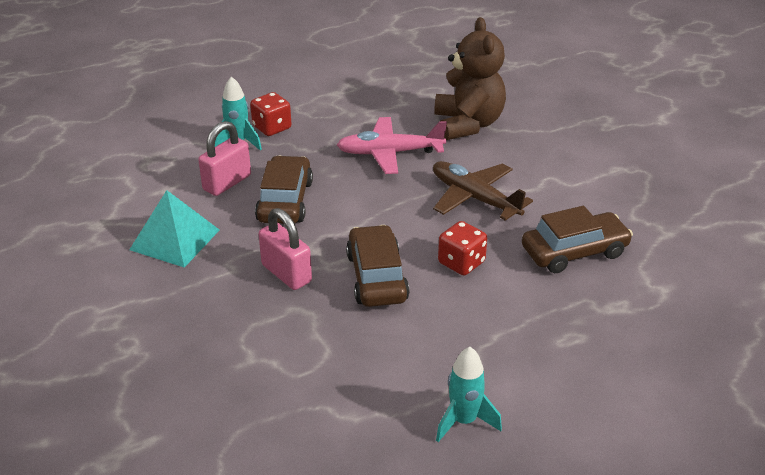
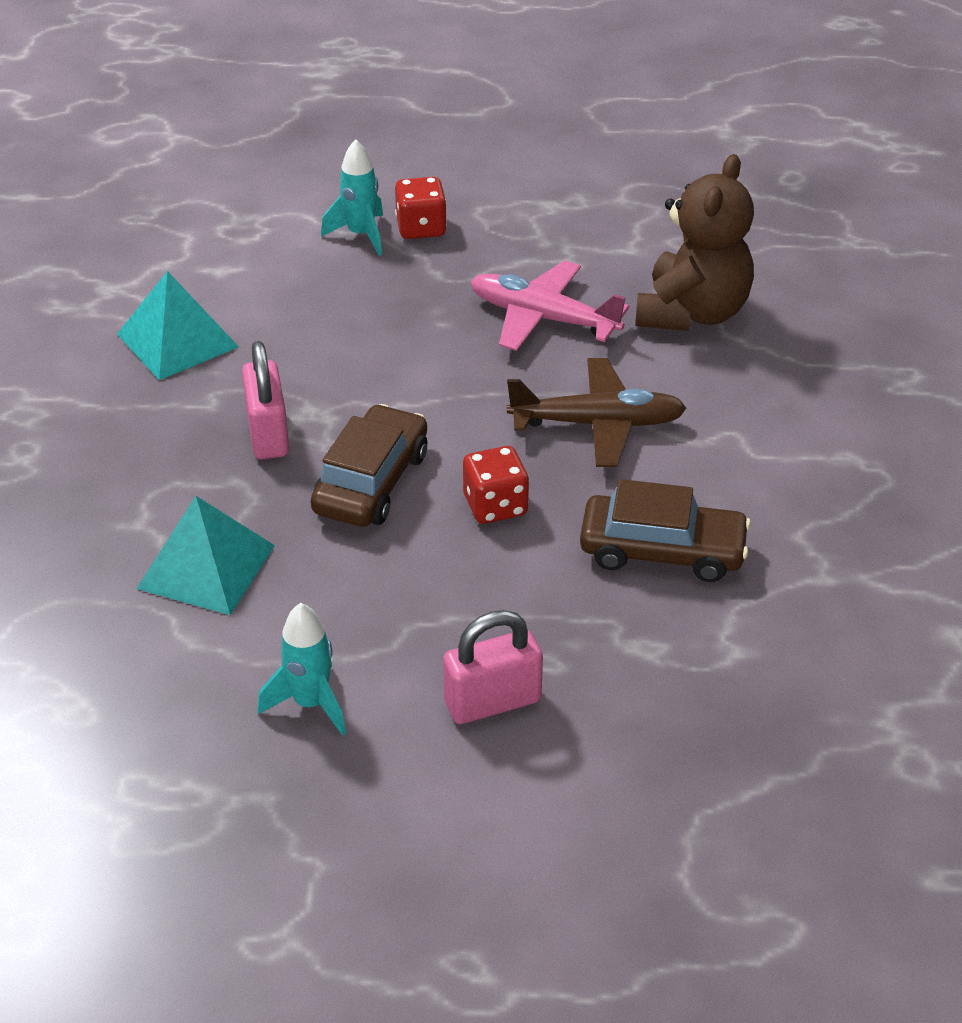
camera: 30 degrees right, 5 degrees up
pink padlock [198,121,251,196] -> pink padlock moved to [443,610,543,724]
brown car [255,156,313,224] -> none
brown plane [433,161,533,221] -> brown plane turned 105 degrees clockwise [507,358,686,467]
none -> turquoise pyramid [137,496,275,615]

